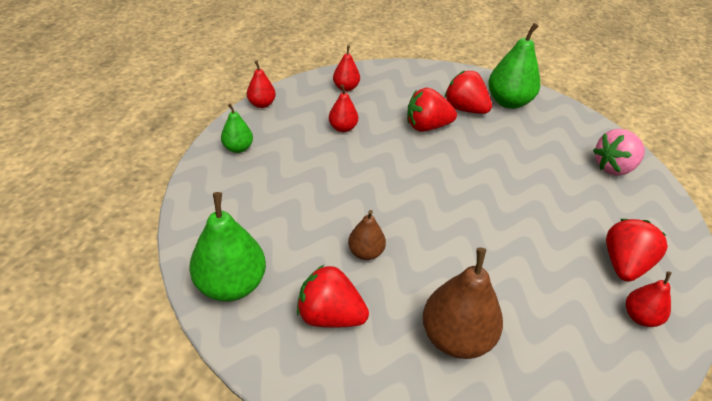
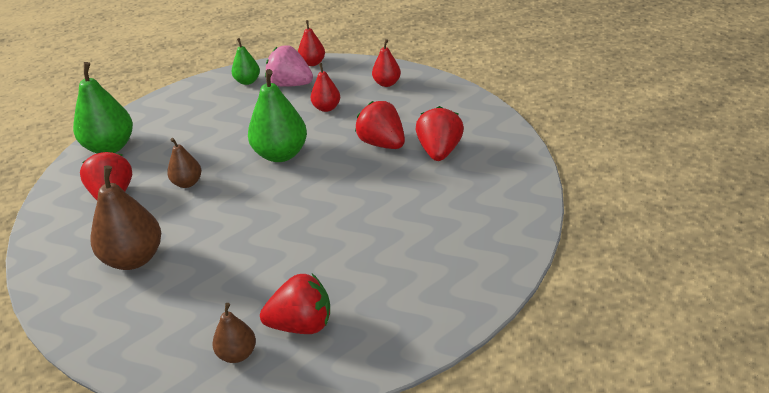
camera: 60 degrees right, 5 degrees down
green pear [488,23,540,109] -> green pear moved to [248,69,307,162]
pink strawberry [593,129,645,176] -> pink strawberry moved to [265,45,313,87]
red pear [626,271,672,327] -> brown pear [212,303,256,363]

